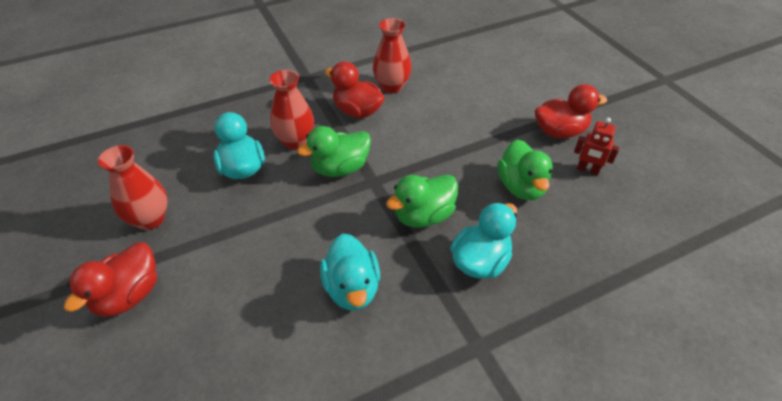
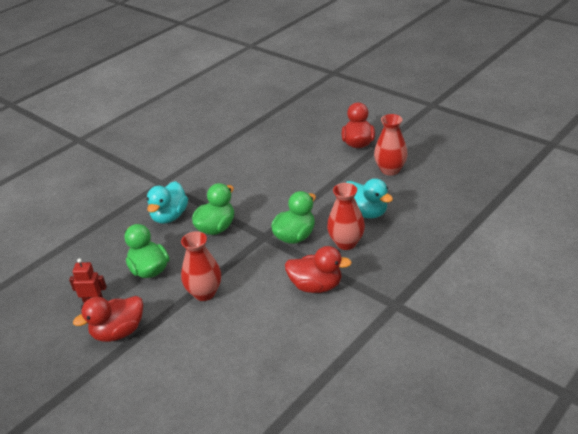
camera: 160 degrees right, 10 degrees down
turquoise duck [320,234,380,310] -> none
red vase [373,18,412,93] -> red vase moved to [181,231,221,301]

